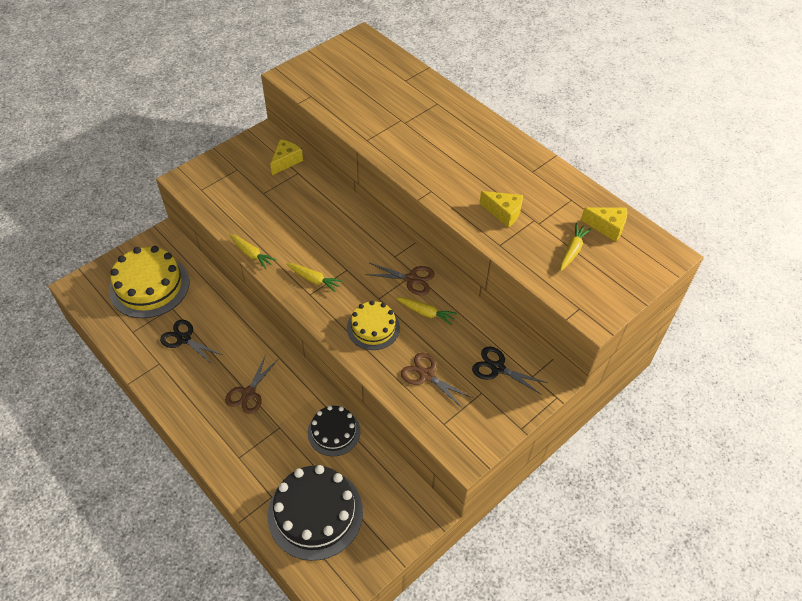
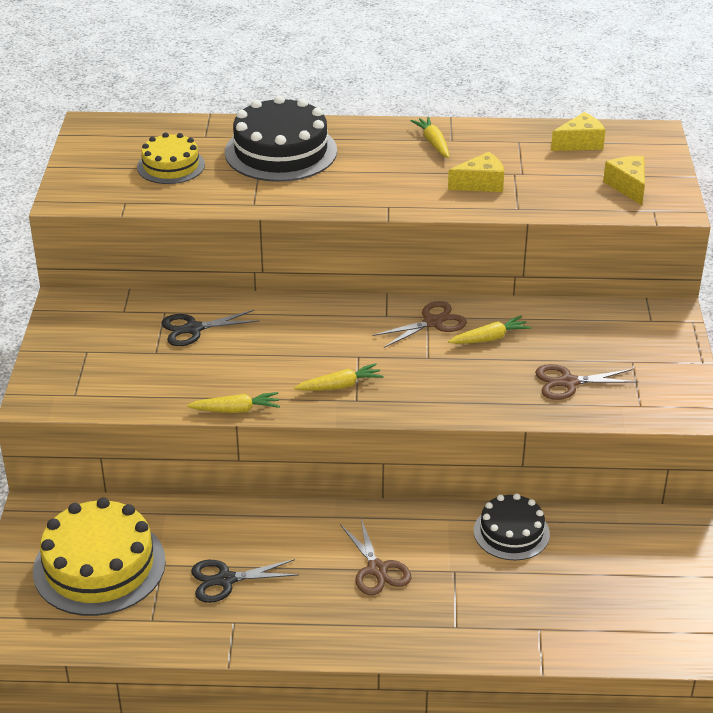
camera: 45 degrees left, 15 degrees down
black cake [267,465,363,561] -> black cake moved to [225,95,337,182]
yellow cheese [270,139,303,175] -> yellow cheese moved to [603,156,645,205]
yellow cake [347,301,400,350] -> yellow cake moved to [137,132,205,184]
black scissors [472,347,548,395] -> black scissors moved to [162,310,259,346]
yellow carrot [560,223,592,271] -> yellow carrot moved to [410,117,449,158]

